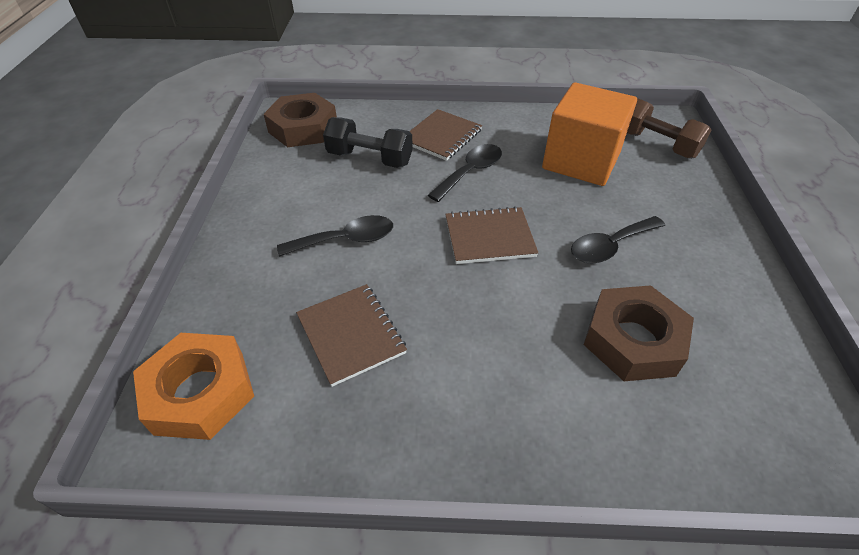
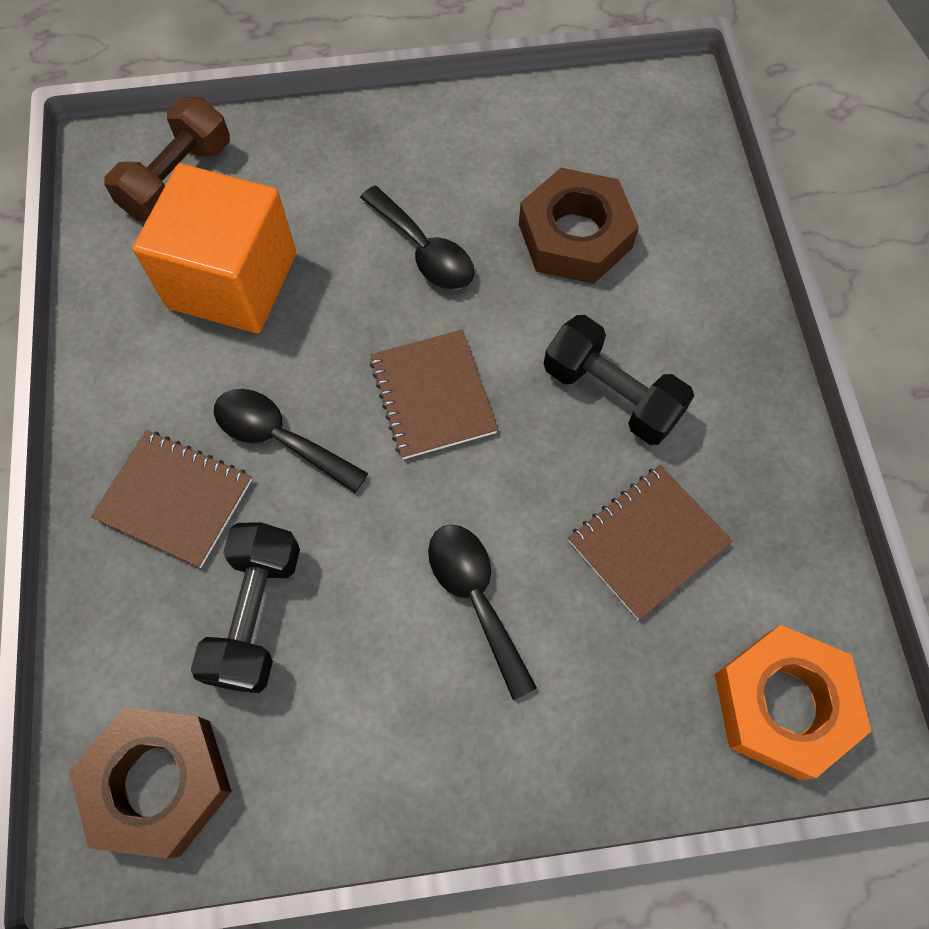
camera: 100 degrees left, 20 degrees up
none -> black dumbbell [544,315,694,445]

